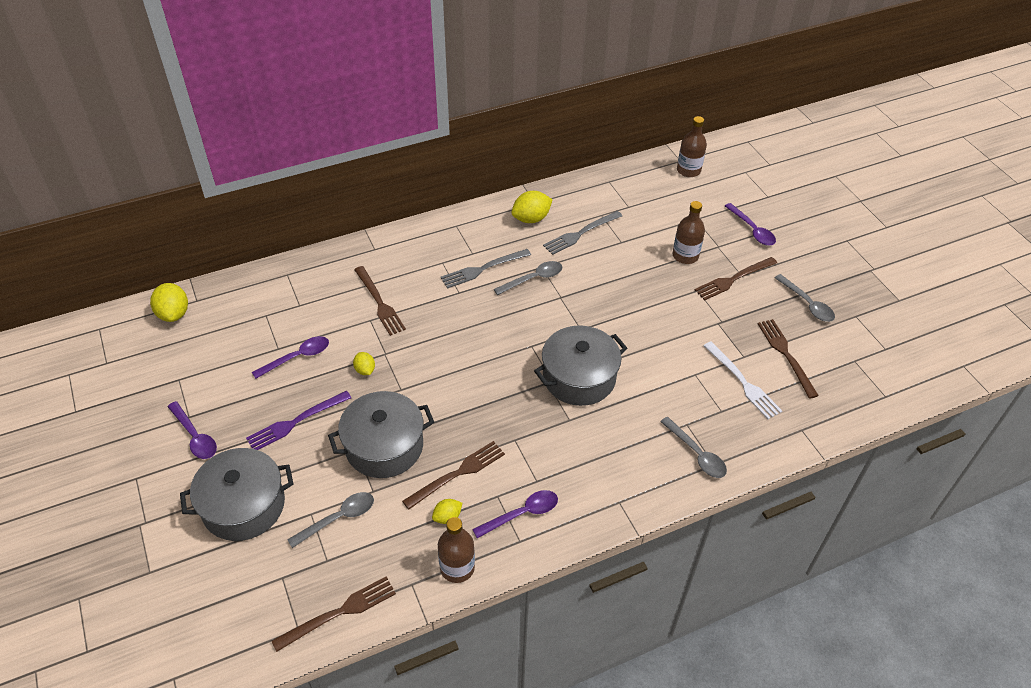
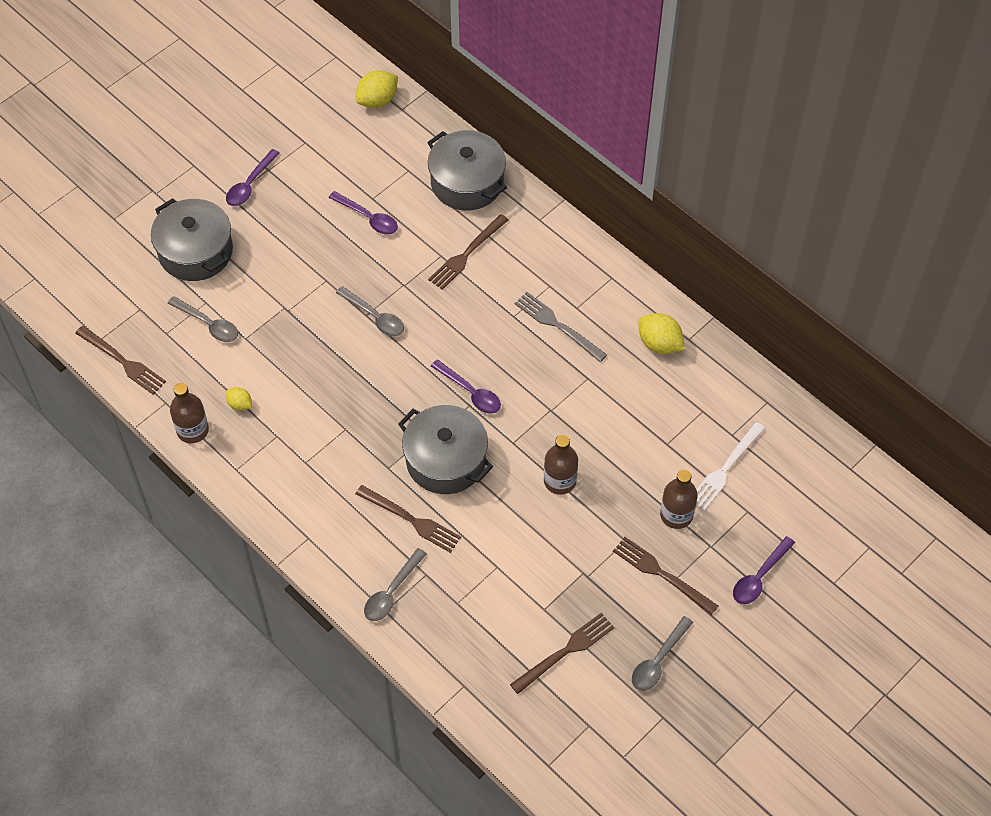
camera: 70 degrees right, 10 degrees up
purple fork [246,391,351,450] -> none
grey pot [328,391,434,478] -> grey pot moved to [427,130,507,211]
yellow lemon [353,352,375,375] -> none
brown fork [402,441,505,510] -> brown fork moved to [355,485,461,553]
purple spoon [472,490,558,538] -> purple spoon moved to [431,359,501,414]
grey spoon [494,261,562,295] -> grey spoon moved to [336,286,404,336]
grey fork [543,211,622,255] -> none
brown bottle [677,116,707,177] -> brown bottle moved to [544,435,578,495]
white fork [704,342,782,419] -> white fork moved to [696,422,765,511]

